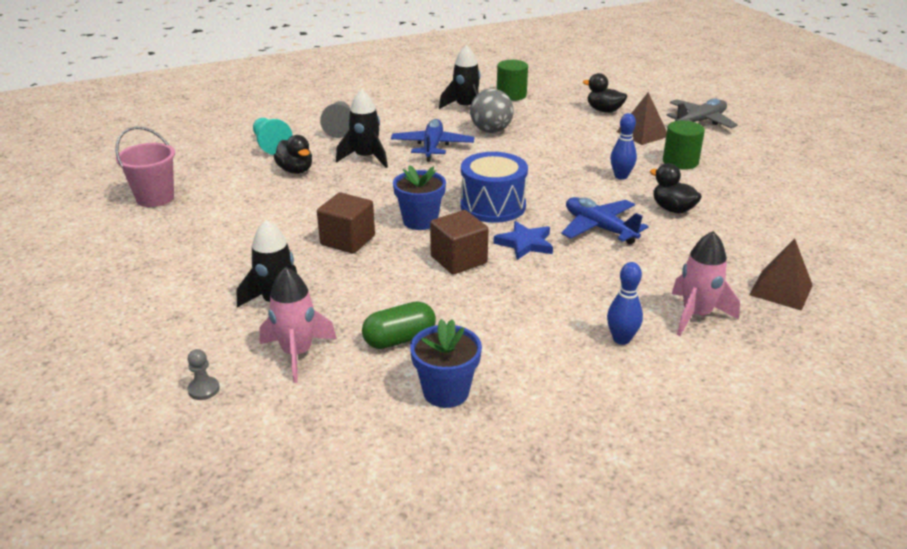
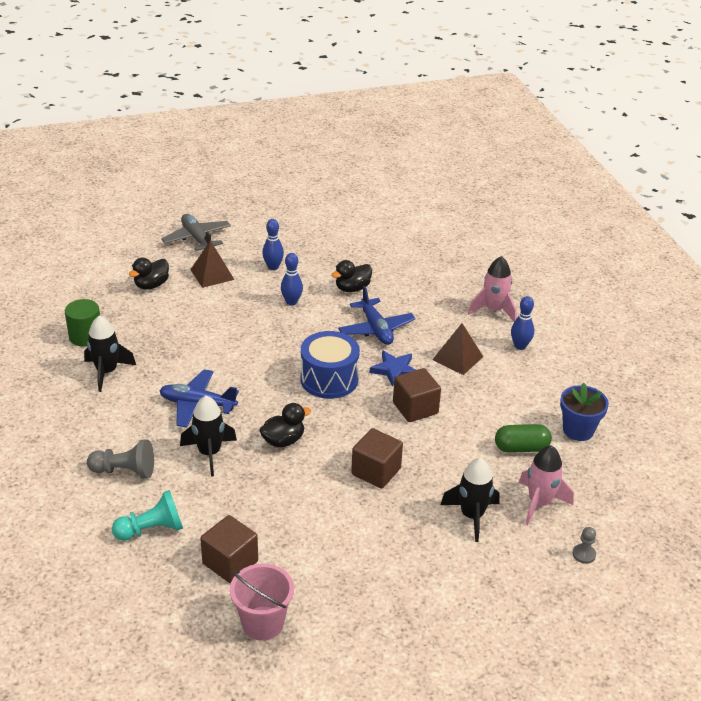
camera: 85 degrees left, 5 degrees up
black duck [274,135,312,174] -> black duck moved to [259,403,311,447]
green capsule [362,301,436,349] -> green capsule turned 75 degrees counterclockwise [495,424,552,453]
blue flower pot [393,165,446,230] -> none
grey ball [470,89,514,133] -> none
blue plane [561,197,649,244] -> blue plane turned 75 degrees counterclockwise [338,286,416,345]
green cylinder [663,121,705,170] -> blue bowling pin [262,219,284,270]
brown pyramid [749,238,813,311] -> brown pyramid moved to [432,323,483,375]
none -> brown cube [200,515,258,583]

